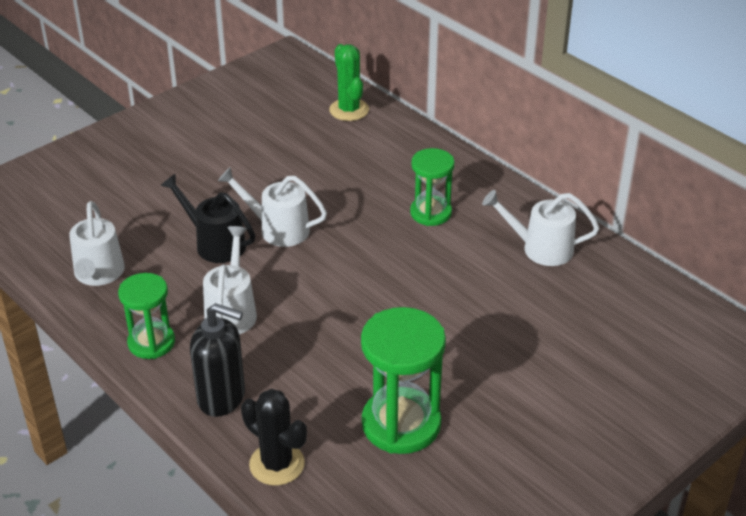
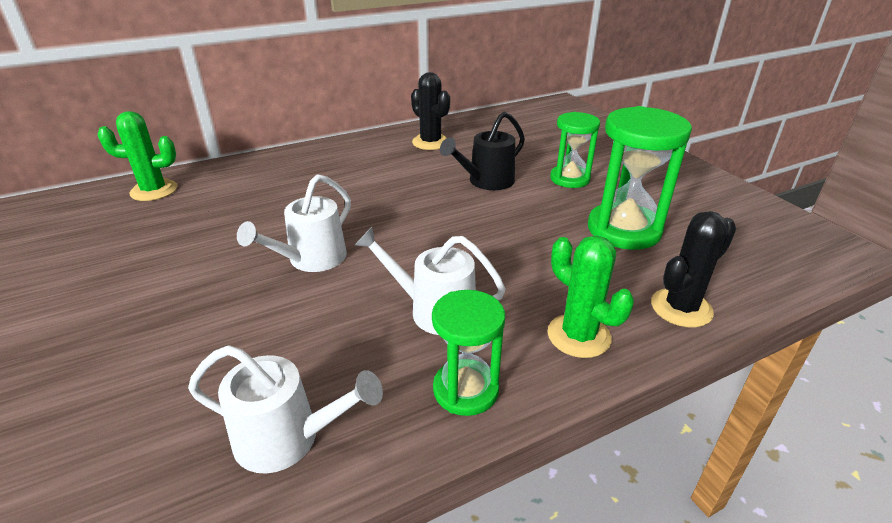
camera: 75 degrees left, 5 degrees down
black watering can [160,174,255,263] -> black watering can moved to [440,111,525,190]
black soap dispenser [190,303,245,417] -> green cactus [547,236,634,358]
green hourglass [410,148,455,226] -> green hourglass moved to [550,112,600,188]
white watering can [482,190,599,266] -> black cactus [411,72,450,150]

